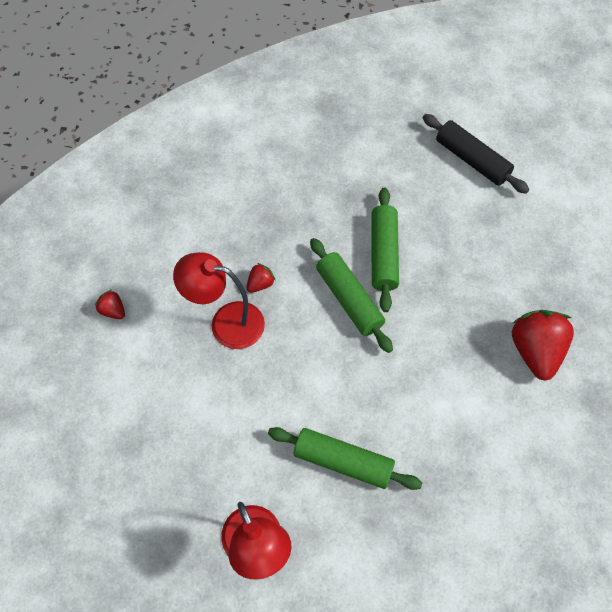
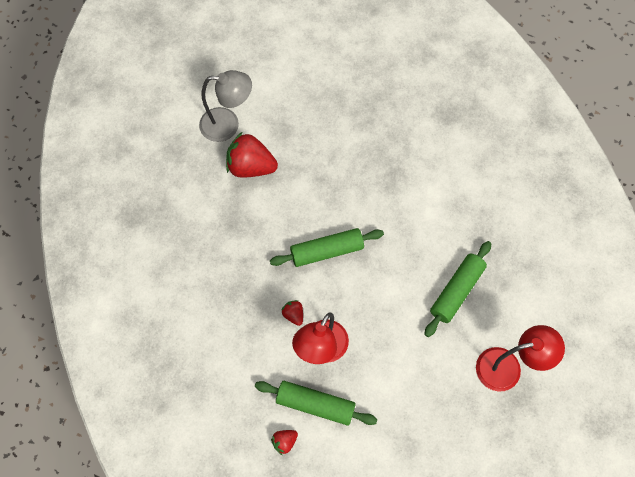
camera: 75 degrees left, 5 degrees up
green rolling pin [371,187,399,312] -> green rolling pin moved to [255,381,377,426]
black rolling pin [423,114,529,194] -> grey lamp [199,70,252,142]
red strawberry [512,310,574,381] -> red strawberry moved to [226,132,278,178]

